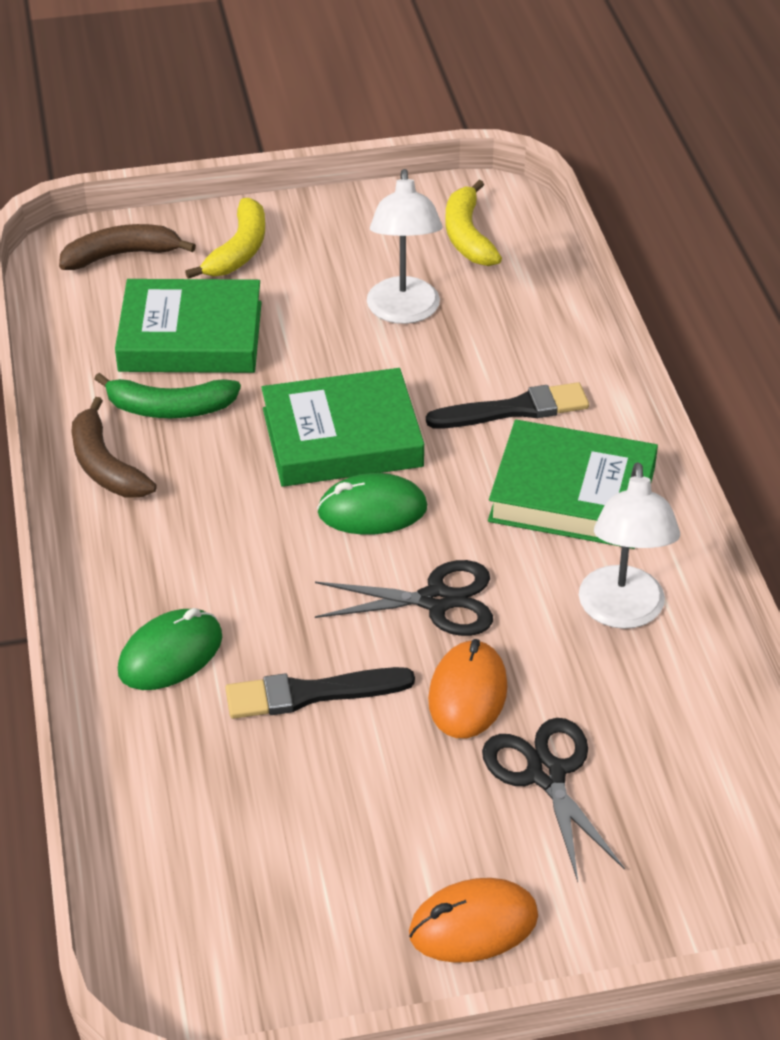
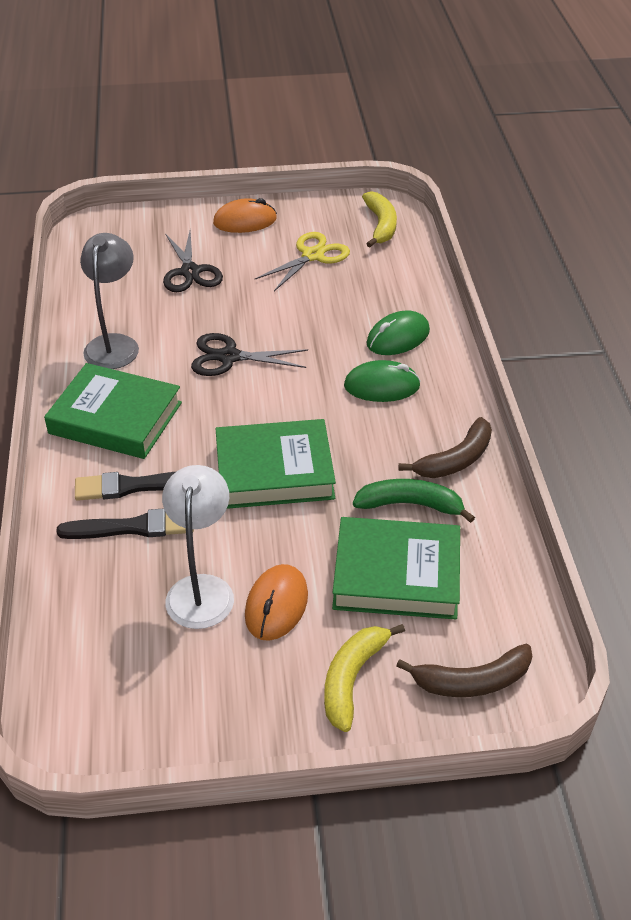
camera: 175 degrees left, 0 degrees up
brown banana [72,397,157,498] -> brown banana turned 75 degrees clockwise [399,417,492,478]
black brush [225,667,415,719] -> black brush moved to [56,509,194,539]
green mouse [317,473,427,535] -> green mouse moved to [344,360,421,402]
orange mouse [428,639,508,738] -> orange mouse moved to [245,564,308,641]
yellow banana [446,180,502,266] -> yellow banana moved to [362,191,397,247]
white lamp [579,462,680,629] -> grey lamp [80,233,139,369]
none -> yellow scissors [254,232,350,291]

